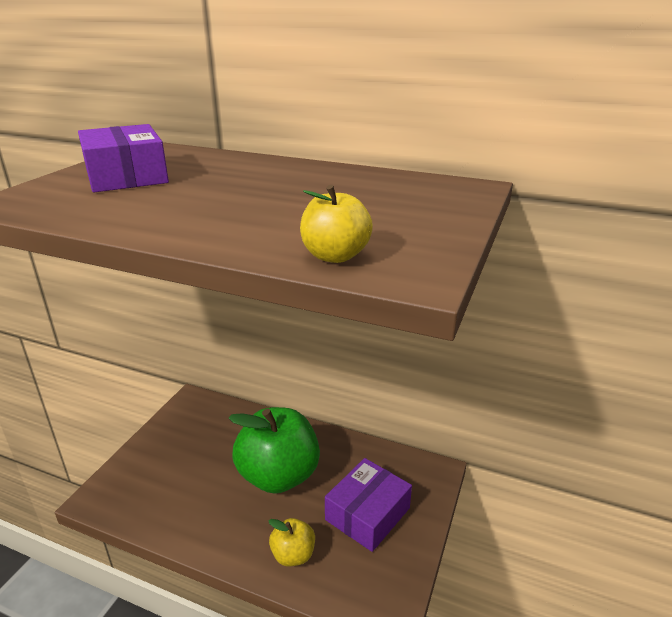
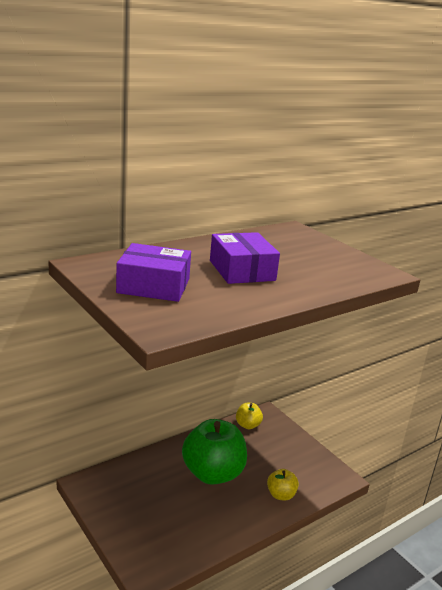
camera: 60 degrees left, 5 degrees down
yellow apple [300,185,373,263] -> yellow apple moved to [236,403,263,429]
purple box [325,458,412,552] -> purple box moved to [210,232,280,284]

